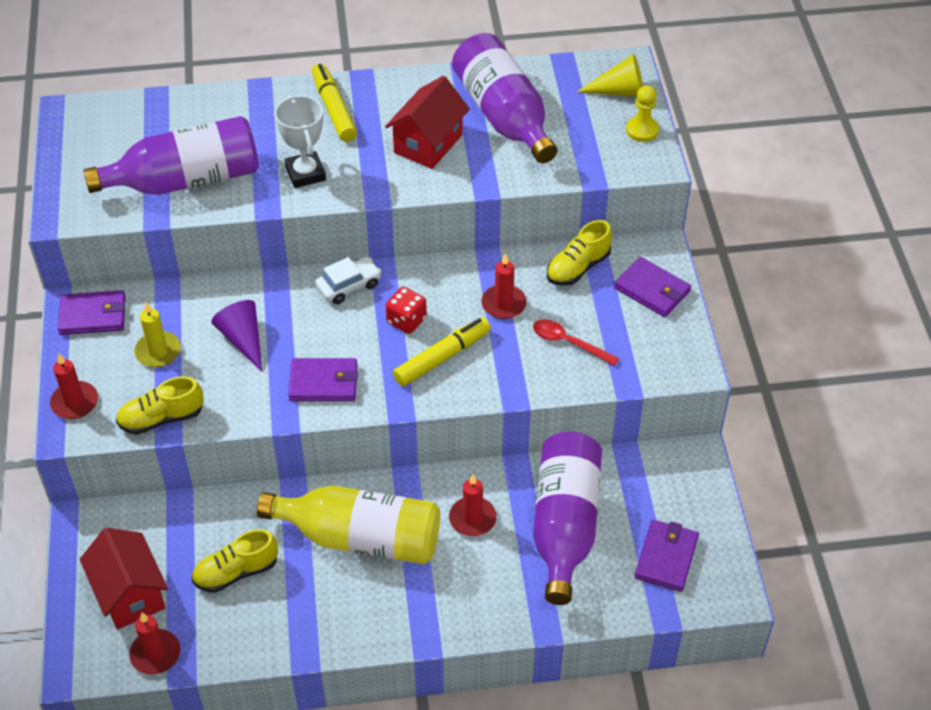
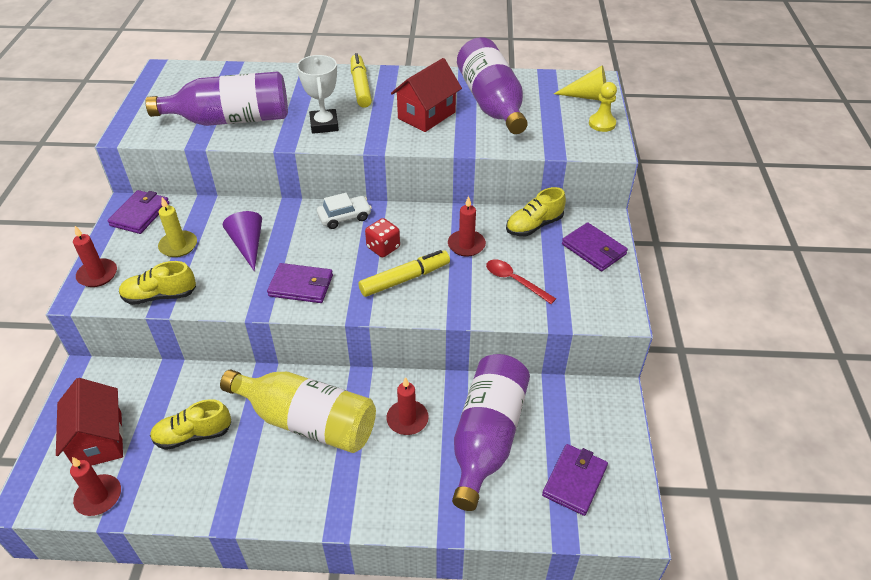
camera: 10 degrees right, 5 degrees down
purple wallet [58,290,126,335] -> purple wallet turned 75 degrees counterclockwise [107,190,169,234]

